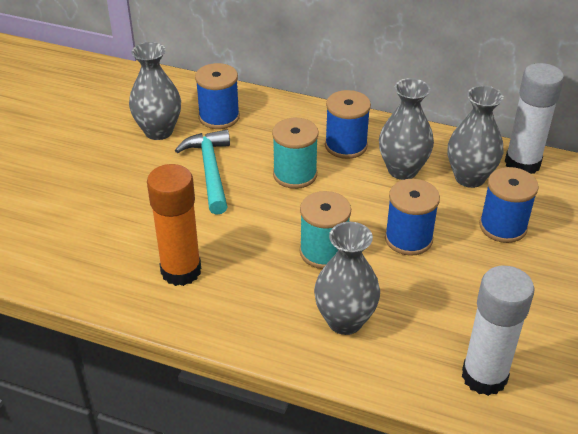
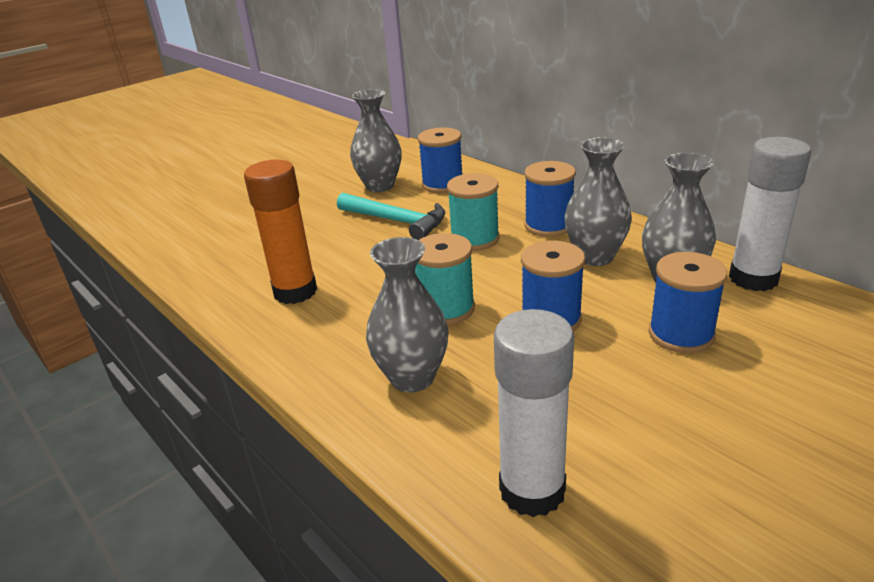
camera: 30 degrees right, 10 degrees down
turquoise hammer [175,130,230,215] -> turquoise hammer turned 105 degrees clockwise [337,193,445,240]

